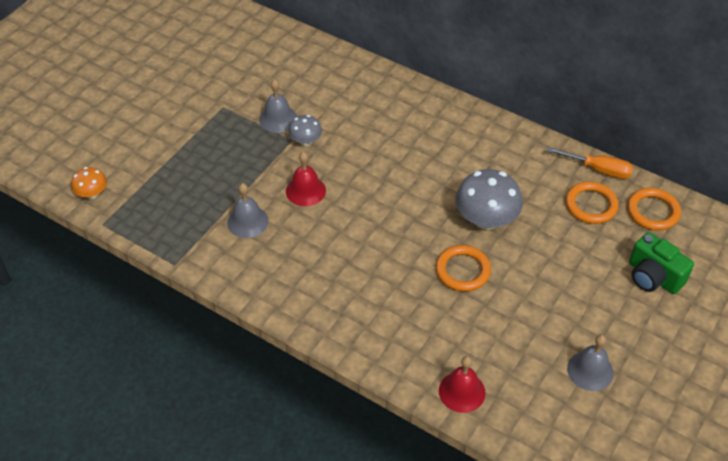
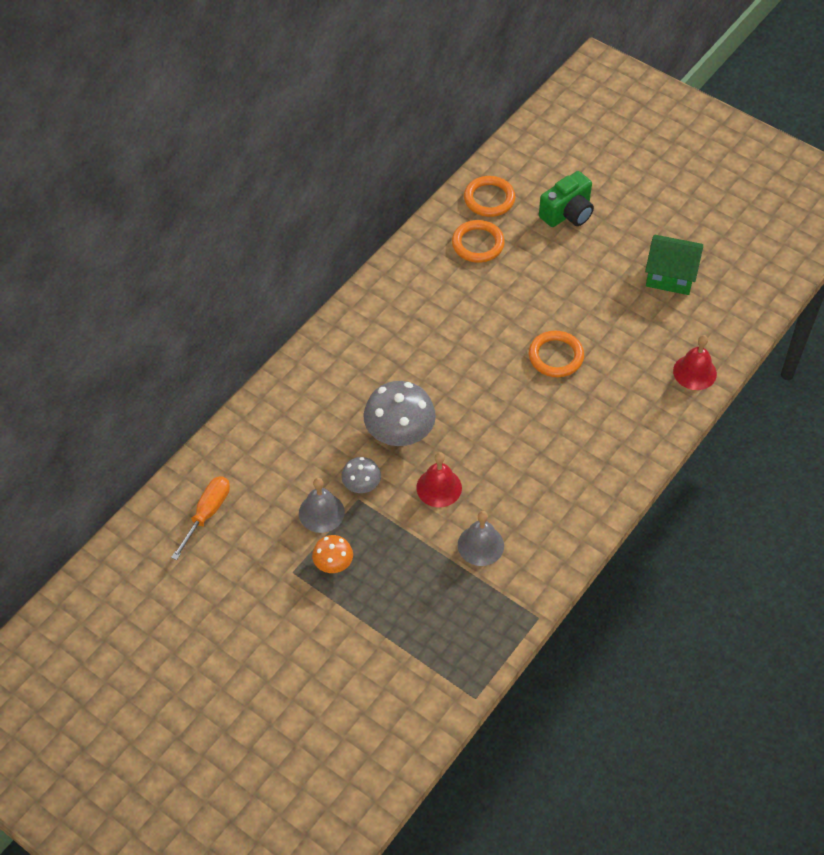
camera: 85 degrees left, 5 degrees up
orange mushroom [71,167,107,199] -> orange mushroom moved to [312,535,353,573]
grey mushroom [455,169,523,230] -> grey mushroom moved to [363,381,436,446]
orange screwdriver [547,147,633,179] -> orange screwdriver moved to [171,476,230,560]
grey bell [567,335,614,391] -> green house [645,235,703,295]

